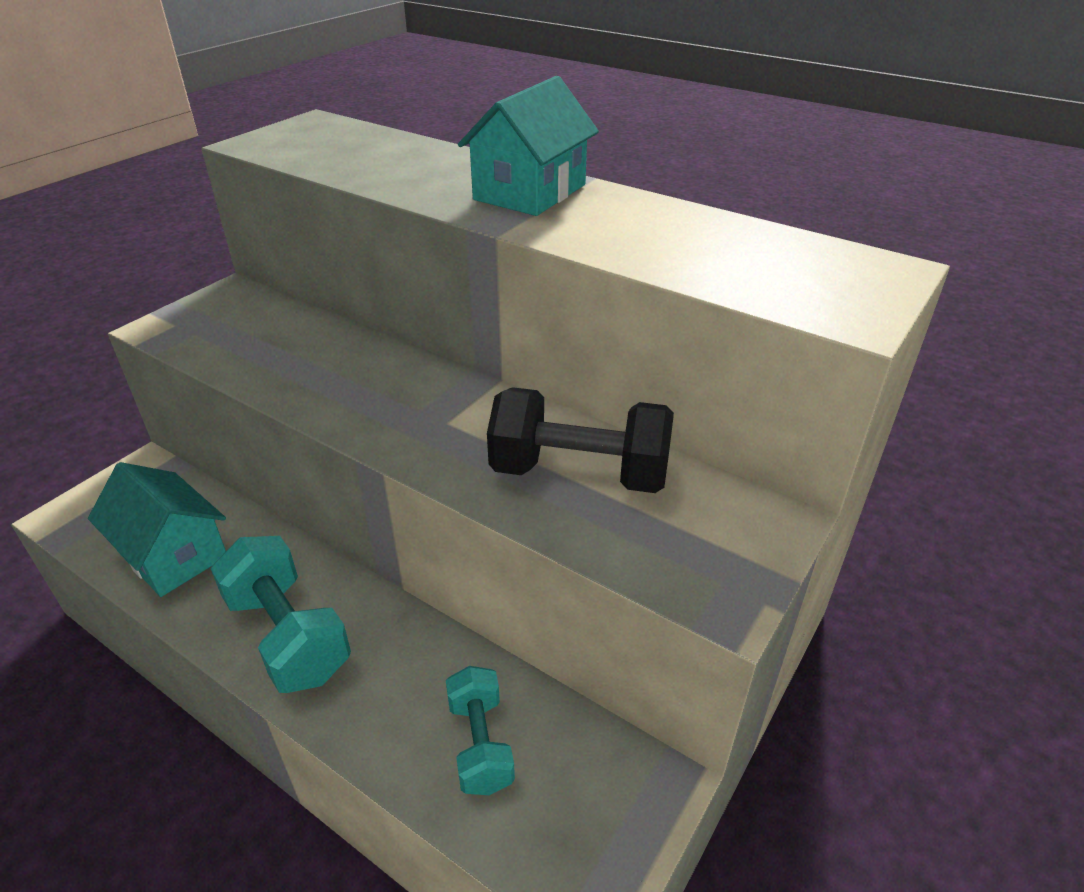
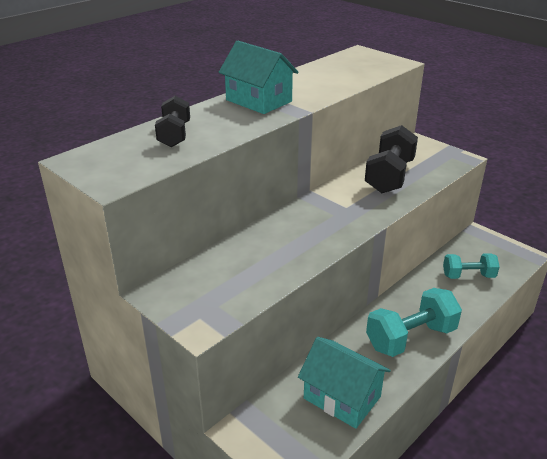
camera: 80 degrees left, 5 degrees down
turquoise house [88,462,226,597] -> turquoise house turned 75 degrees clockwise [298,337,391,429]
none -> black dumbbell [155,96,190,147]

